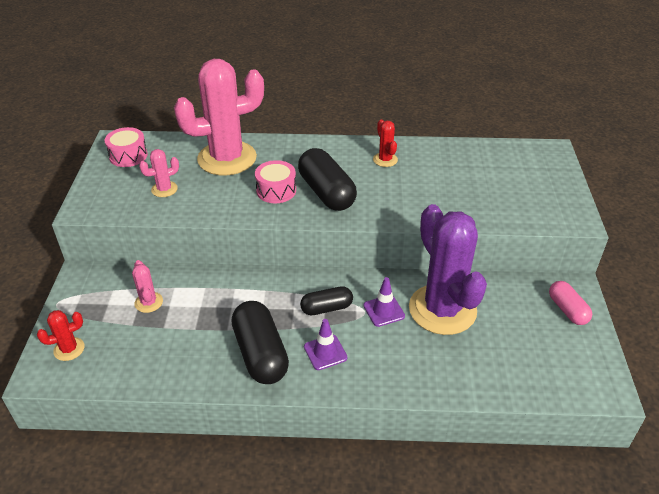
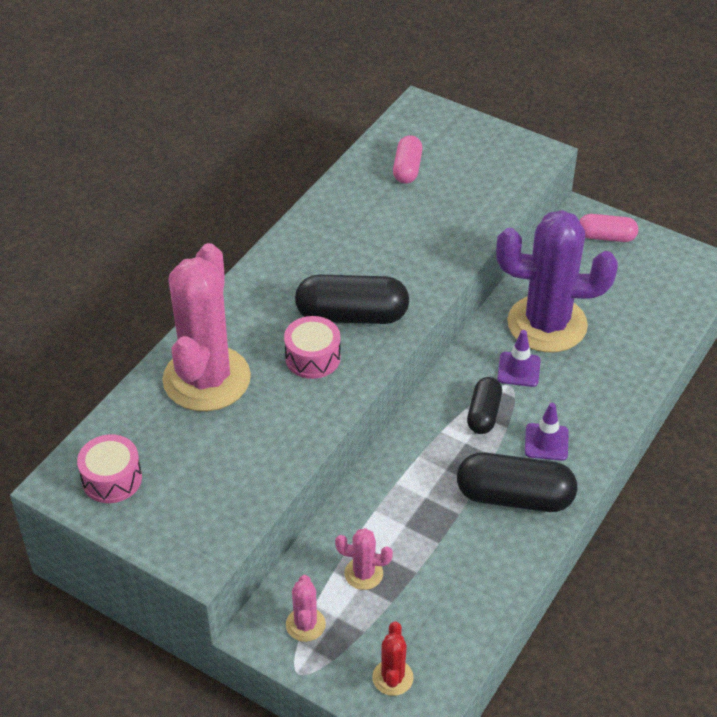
camera: 60 degrees left, 5 degrees up
pink cactus [139,149,179,197] -> pink cactus moved to [286,575,326,642]
red cactus [373,120,398,167] -> none
none -> pink capsule [393,135,422,184]

